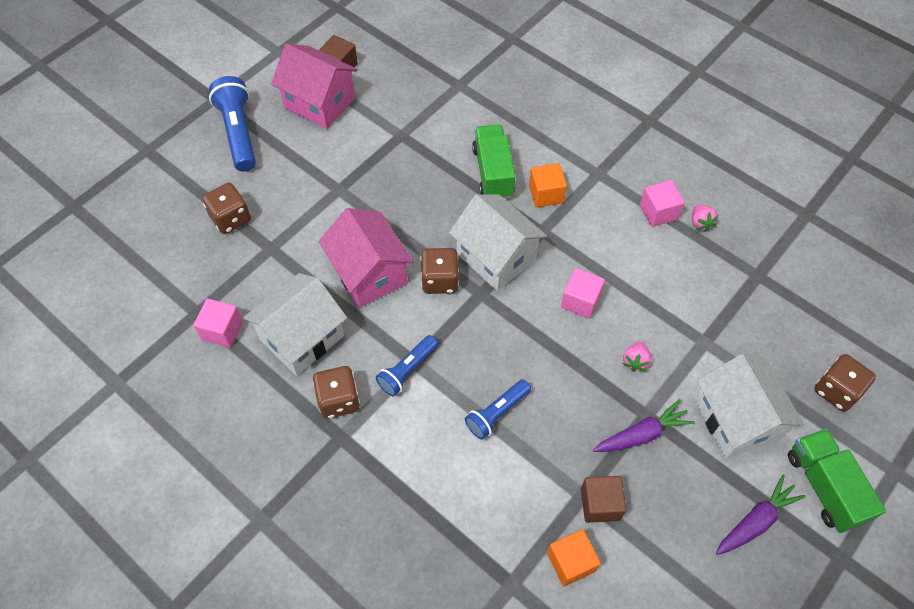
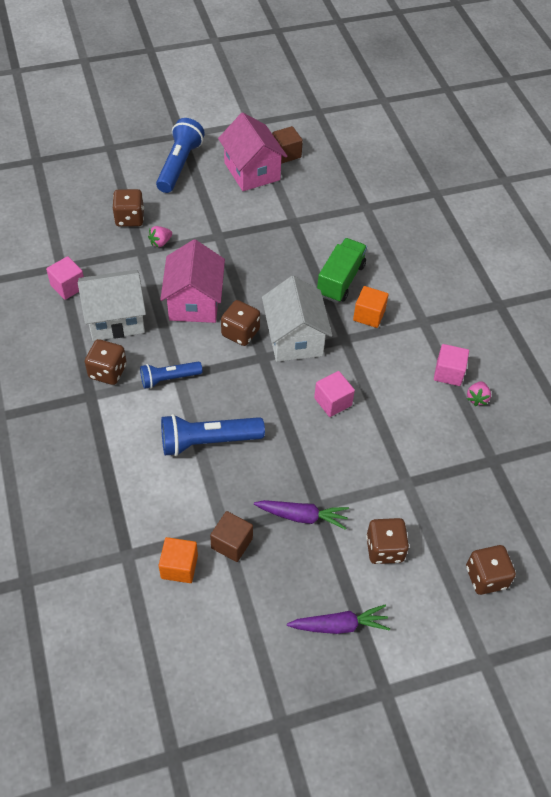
camera: 30 degrees right, 5 degrees down
blue flashlight [465,379,531,440] -> blue flashlight [161,414,265,456], size x1.60
pink strawberry [623,342,651,372] -> pink strawberry moved to [148,226,172,247]
white house [695,354,804,458] -> brown dice [366,518,409,564]
green truck [788,429,886,533] -> none

